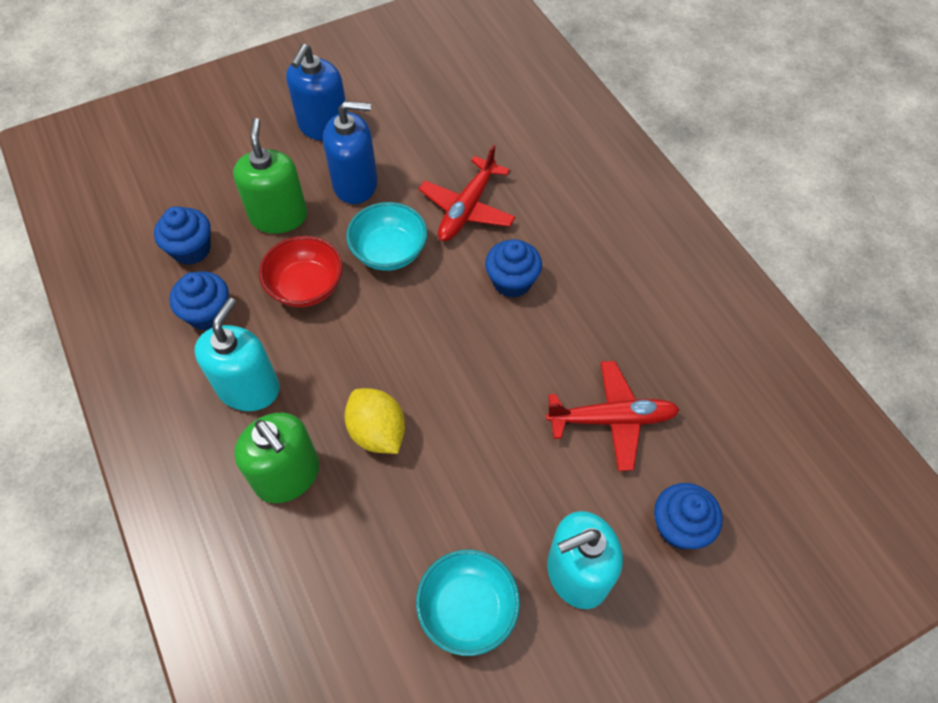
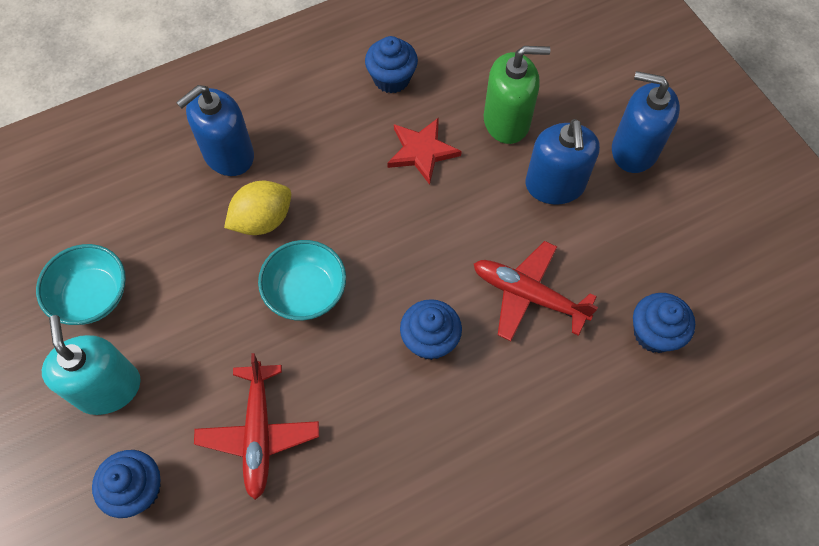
camera: 90 degrees right, 5 degrees up
blue cupcake [154,206,211,265] -> blue cupcake moved to [633,293,695,353]
turquoise soap dispenser [194,298,280,411] -> none
green soap dispenser [234,413,319,503] -> blue soap dispenser [176,85,254,176]
red bowl [259,236,343,307] -> red star [387,117,462,185]
turquoise bowl [346,202,428,271] -> turquoise bowl moved to [258,240,346,321]

